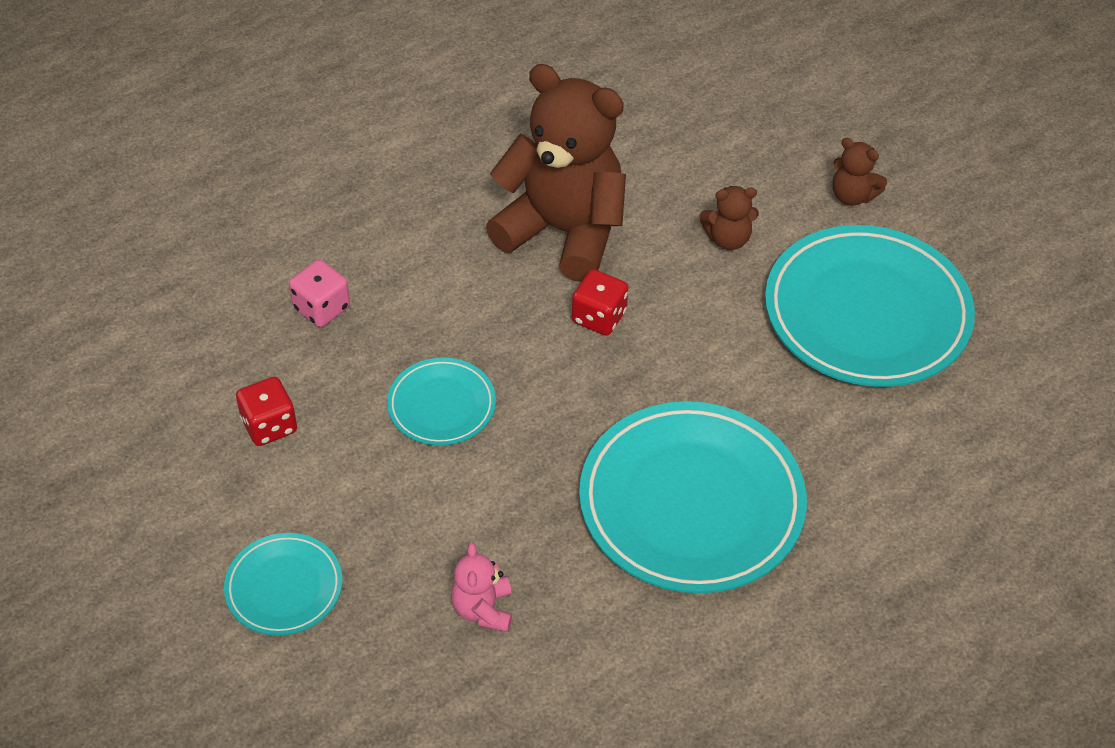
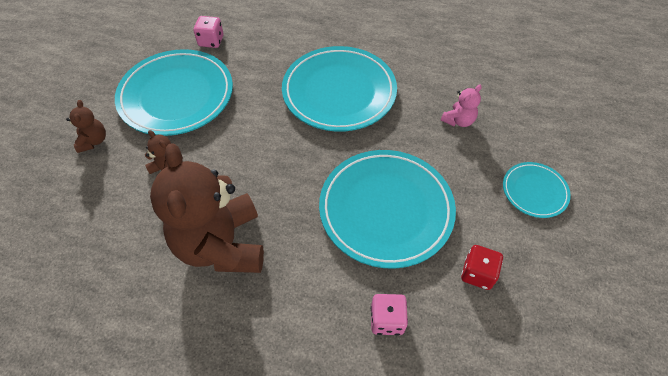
camera: 130 degrees left, 5 degrees up
turquoise plate [387,358,496,446] -> turquoise plate [319,150,456,269], size x2.00
red dice [572,269,628,336] -> none
none -> pink dice [193,16,224,48]

